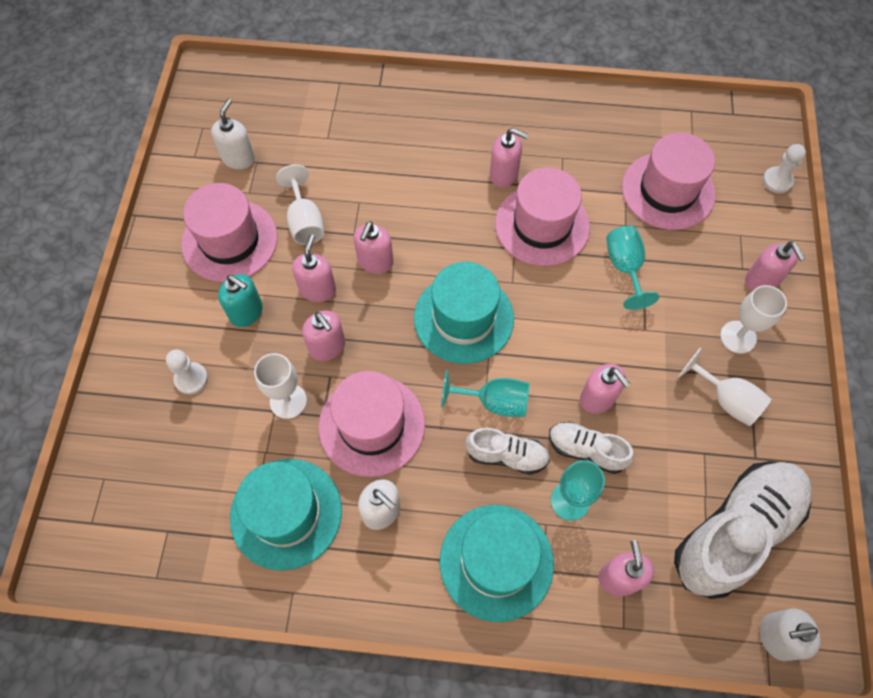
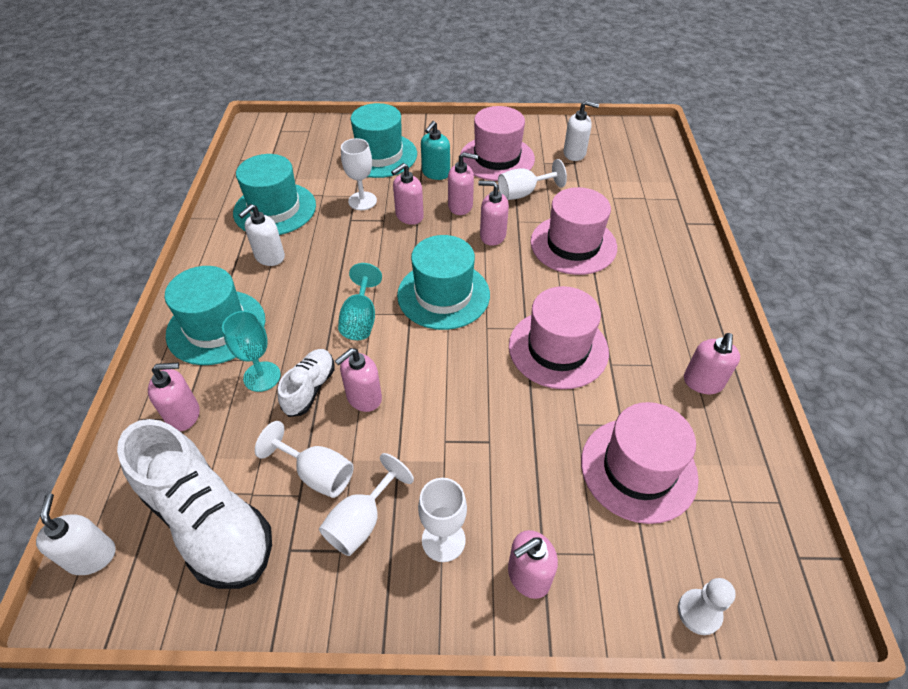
camera: 85 degrees right, 15 degrees down
white pawn [166,349,208,395] -> turquoise hat [351,103,417,178]
pink hat [318,371,425,477] -> pink hat moved to [531,187,617,275]
white shoe [465,428,550,475] -> none
pink soap dispenser [490,128,529,187] -> pink soap dispenser moved to [684,333,740,394]
turquoise goblet [606,226,659,310] -> none
none -> white goblet [255,421,354,498]

